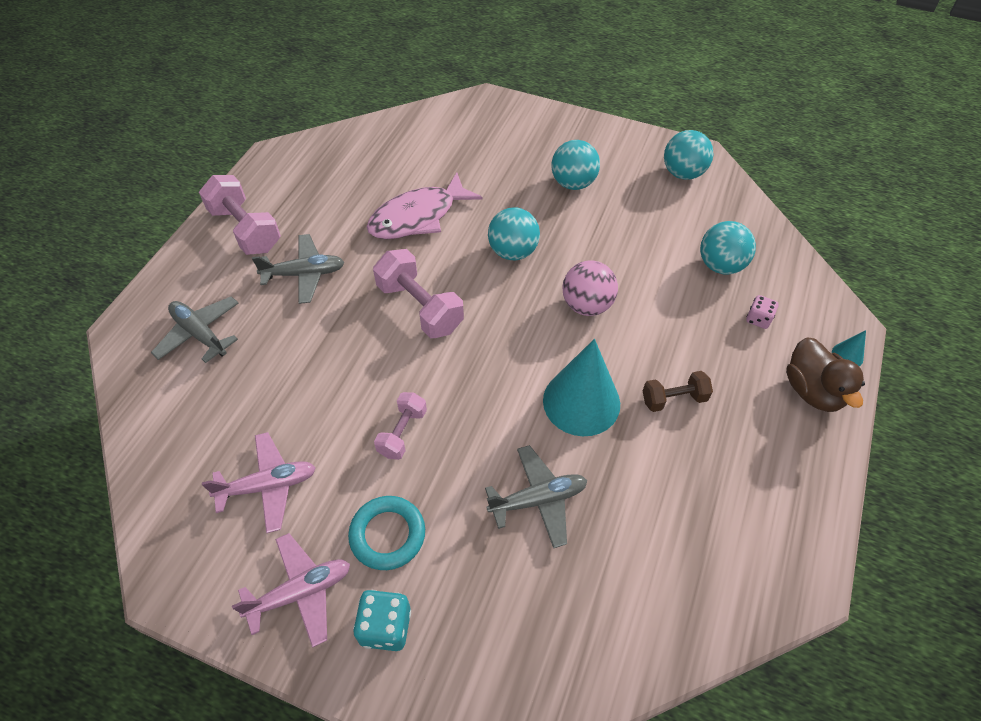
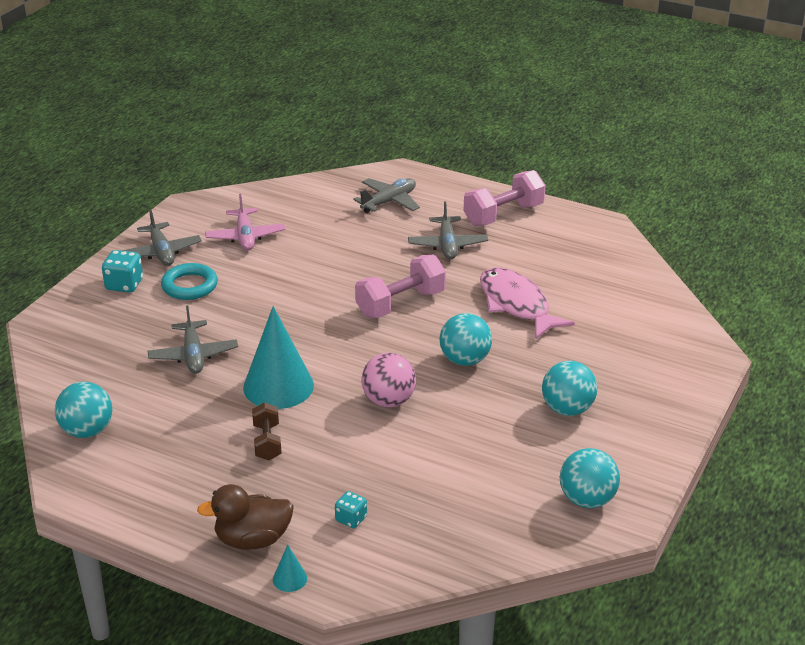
camera: 95 degrees right, 20 degrees down
pink plane [232,533,350,648] -> grey plane [121,209,202,266]
pink dumbbell [374,392,427,460] -> none
turquoise ball [700,221,756,275] -> turquoise ball moved to [55,382,113,438]
pink dice [746,295,778,329] -> turquoise dice [335,491,367,528]

